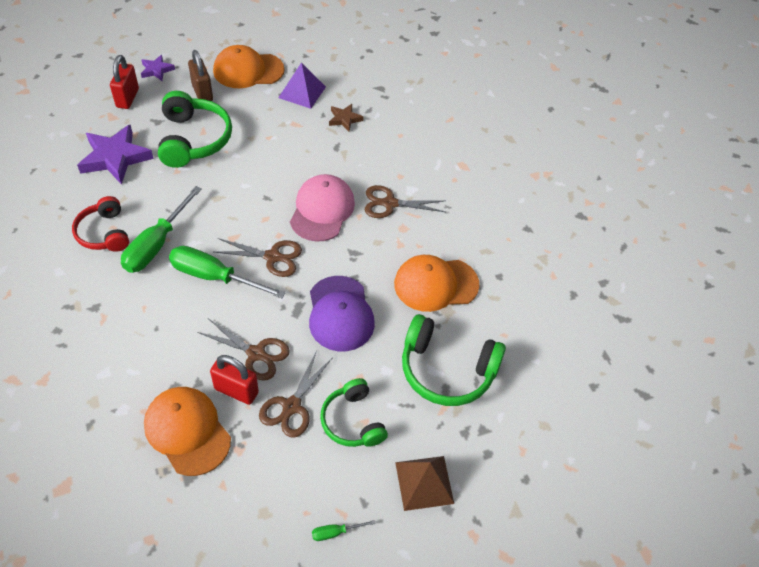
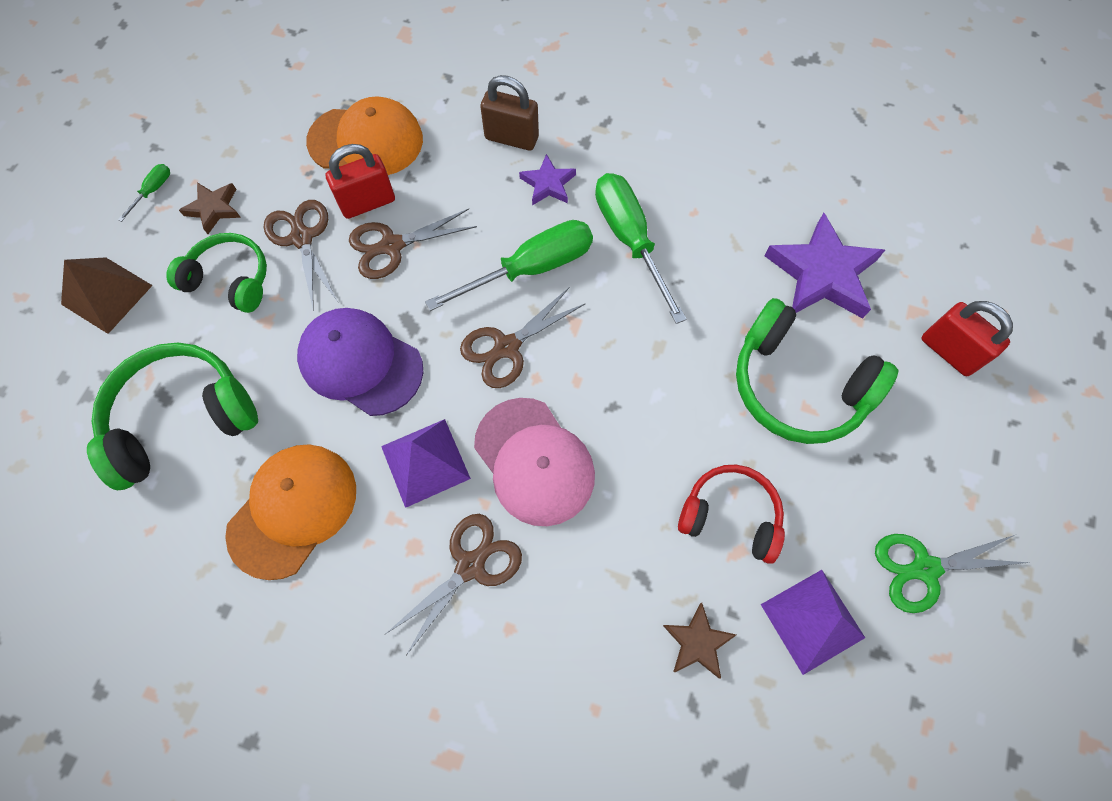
camera: 135 degrees right, 15 degrees up
red headphones [72,196,129,252] -> red headphones moved to [678,465,785,564]
purple star [141,55,175,81] -> purple star moved to [519,154,576,205]
brown padlock [188,50,213,101] -> brown padlock moved to [480,75,539,151]
orange cap [213,45,284,88] -> green scissors [875,534,1030,613]
none -> brown star [179,182,241,234]
none -> purple pyramid [381,419,471,508]

